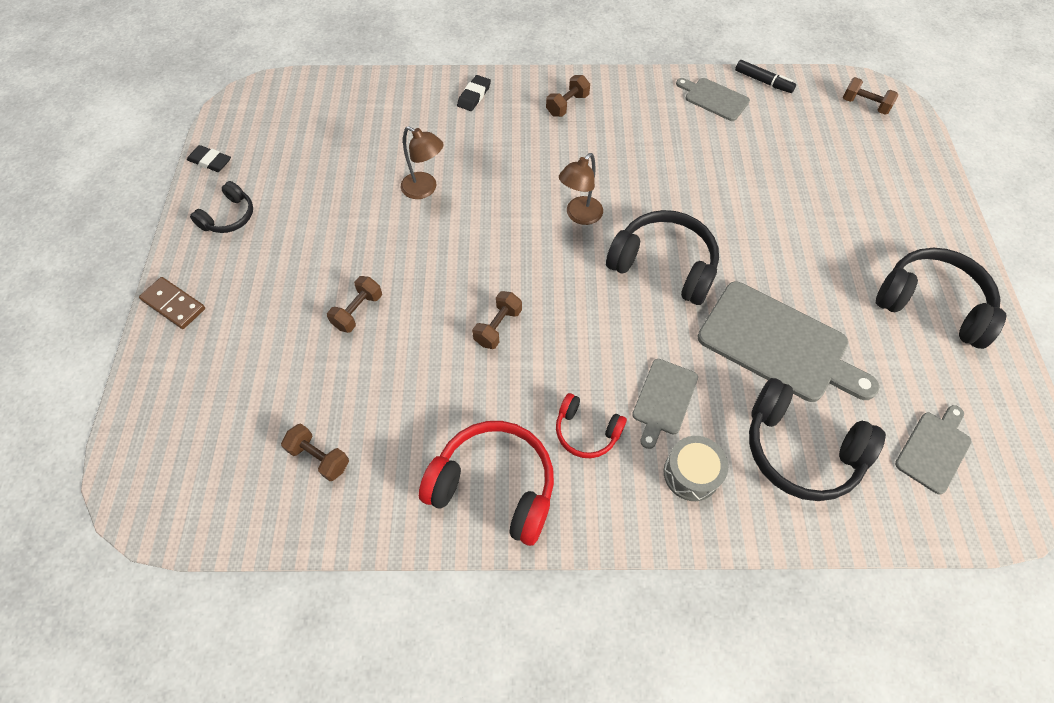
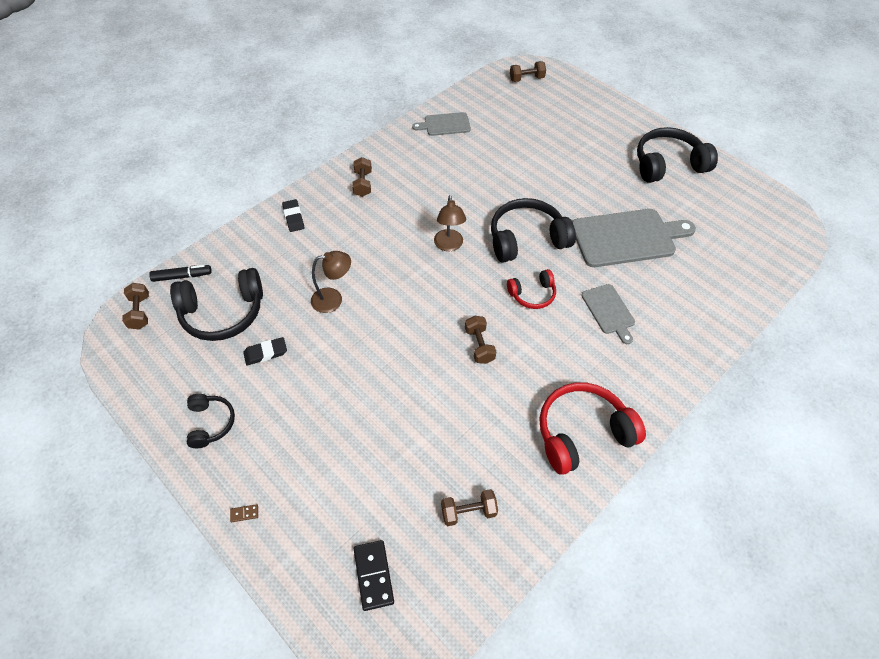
camera: 45 degrees left, 5 degrees down
brown domino [139,277,205,329] -> brown domino [230,504,258,522], size x0.46
black eraser [187,145,231,172] -> black eraser moved to [243,337,287,366]
brown dumbbell [327,276,382,333] -> brown dumbbell moved to [122,283,149,329]
red headphones [556,393,627,458] -> red headphones moved to [507,269,556,309]
grey drum [664,436,728,501] -> none
black marker [735,60,796,93] -> black marker moved to [149,265,212,282]
black headphones [749,378,886,501] -> black headphones moved to [170,268,263,341]
grey cutting board [895,405,972,495] -> none
none -> black domino [354,540,394,611]

